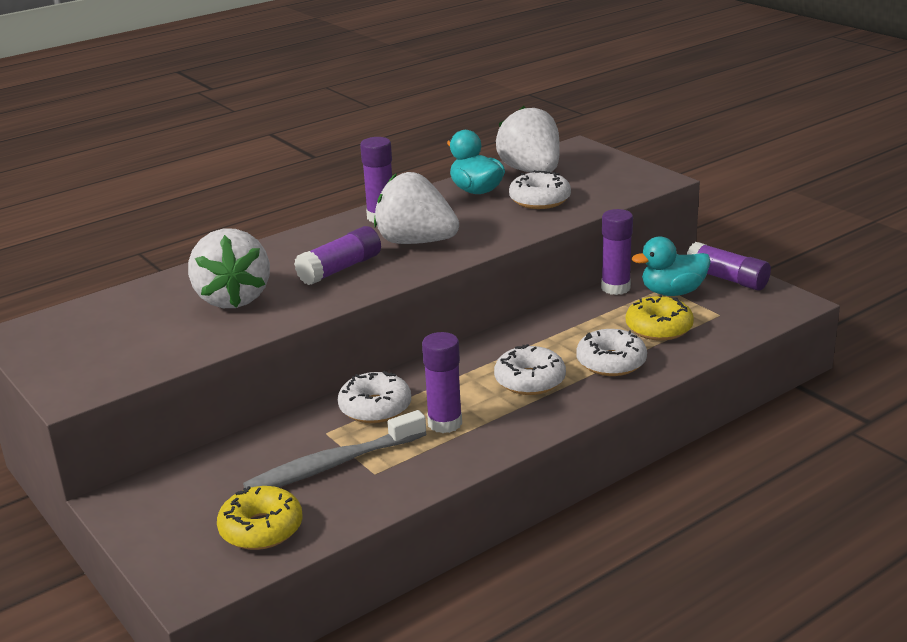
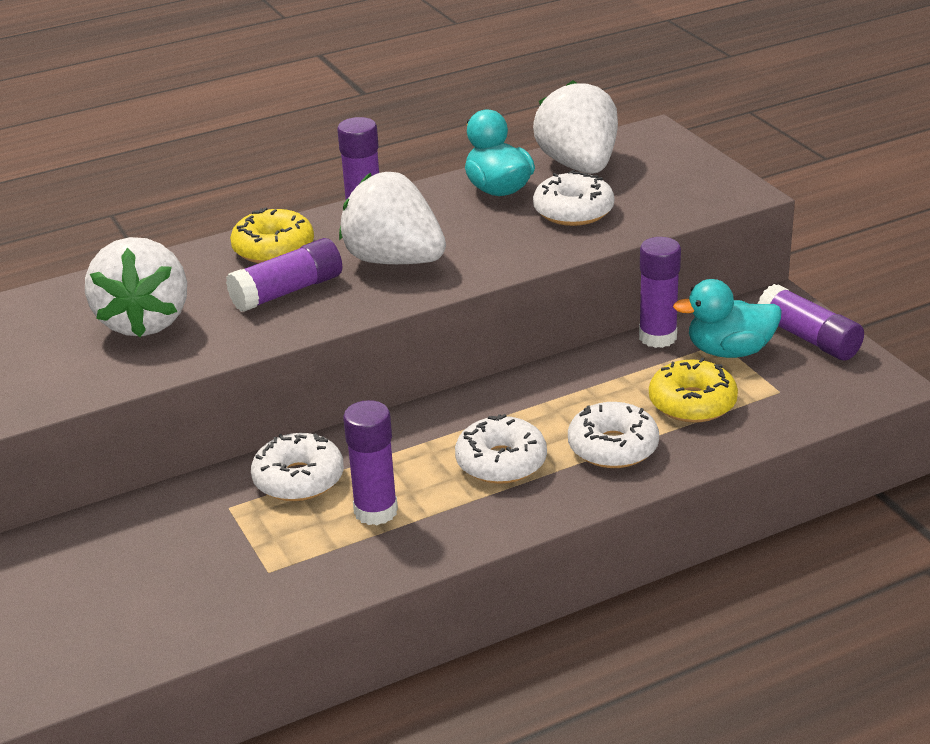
camera: 10 degrees right, 5 degrees up
yellow donut [217,486,303,550] -> yellow donut moved to [230,207,314,264]
grey toothbrush [243,410,426,489] -> none

